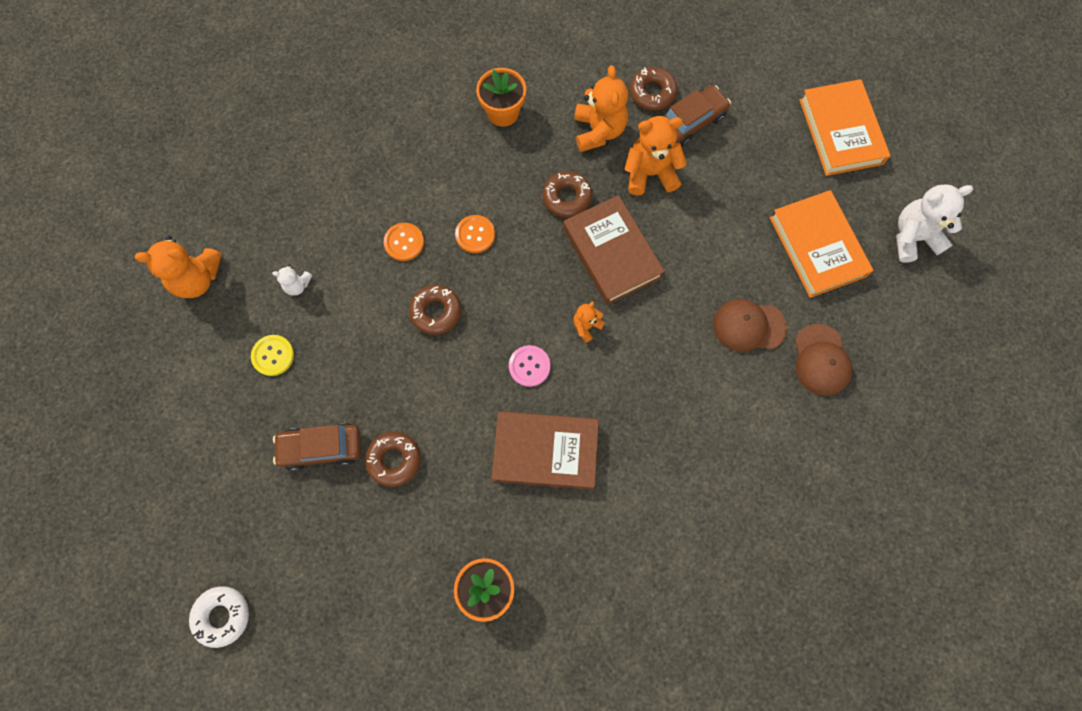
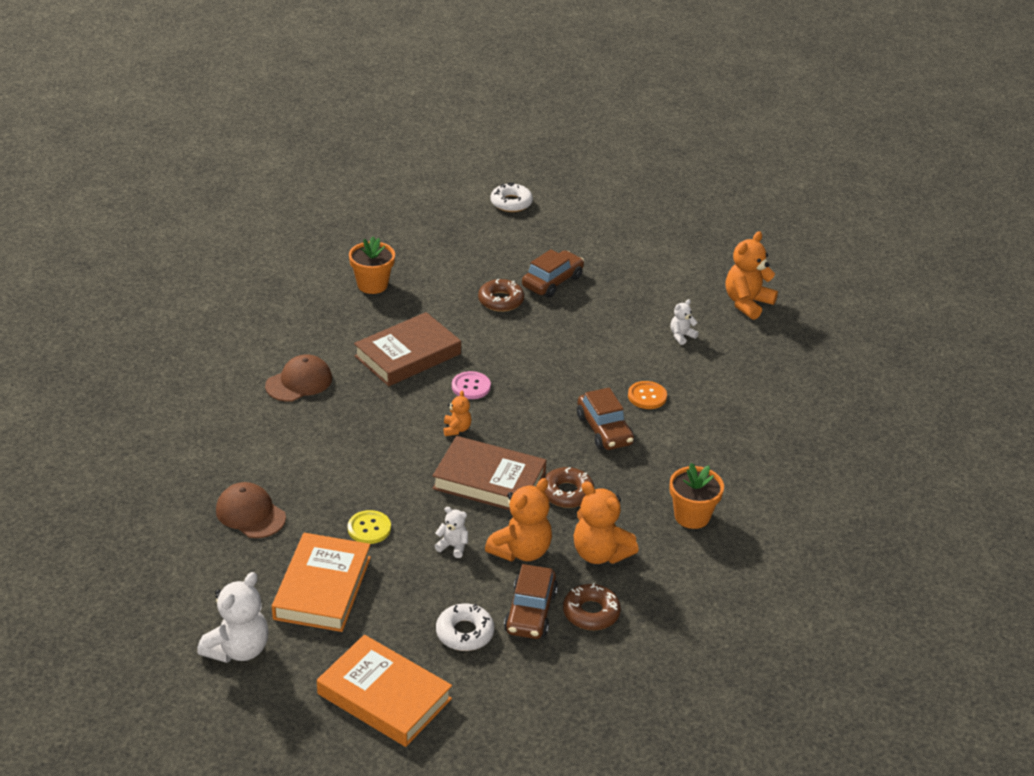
camera: 135 degrees right, 35 degrees down
yellow button [251,335,294,376] -> yellow button moved to [348,510,391,544]
brown donut [409,285,461,335] -> none
orange button [455,215,495,253] -> brown car [577,388,634,450]
brown cap [713,299,787,352] -> brown cap moved to [265,355,332,402]
orange book [770,190,873,298] -> orange book turned 75 degrees clockwise [272,533,371,632]
none -> white teddy bear [435,507,468,558]
none -> white donut [436,604,494,651]

